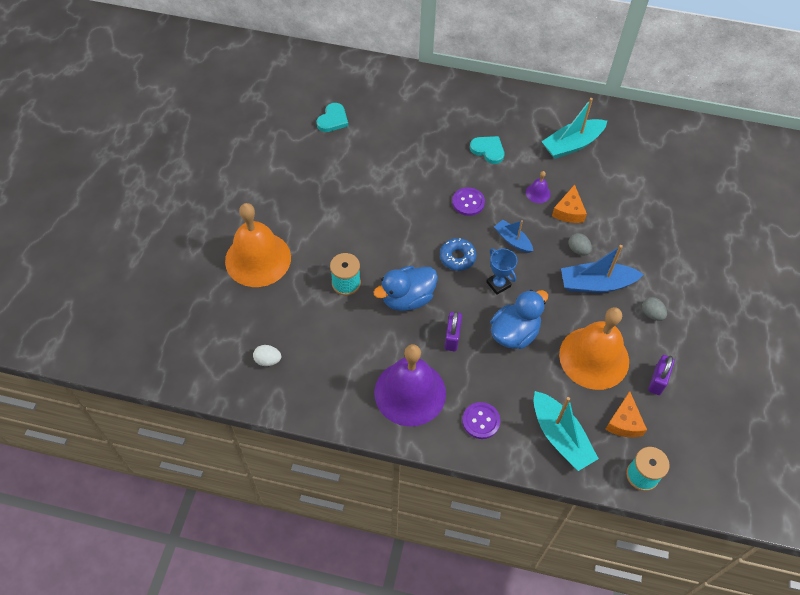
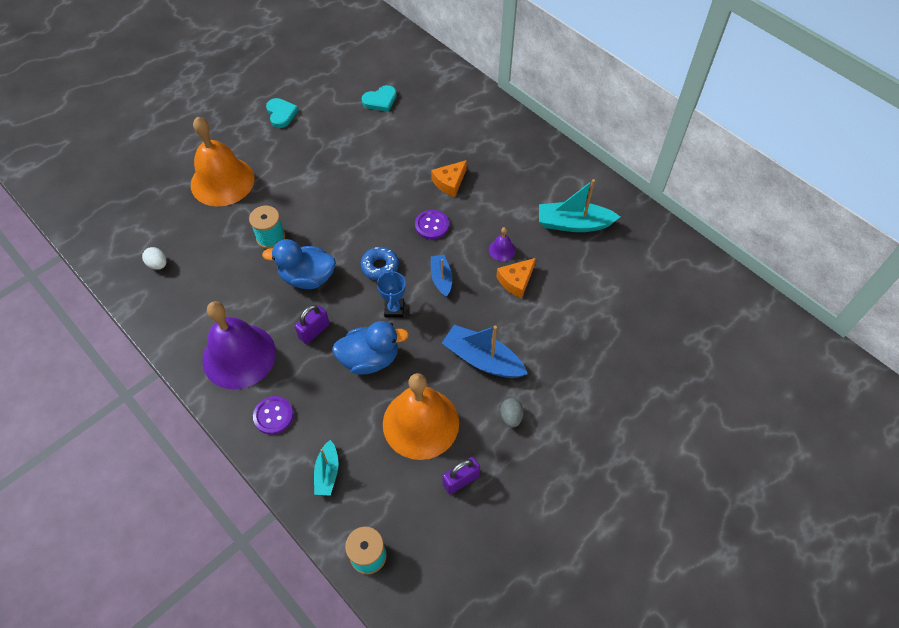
camera: 35 degrees right, 0 degrees up
turquoise heart [470,136,504,164] -> turquoise heart moved to [266,98,299,128]
turquoise boat [534,391,599,471] -> turquoise boat [314,440,338,496], size x0.59
grey egg [568,233,592,255] -> none
orange cheese [605,391,647,437] -> orange cheese moved to [431,160,467,197]

